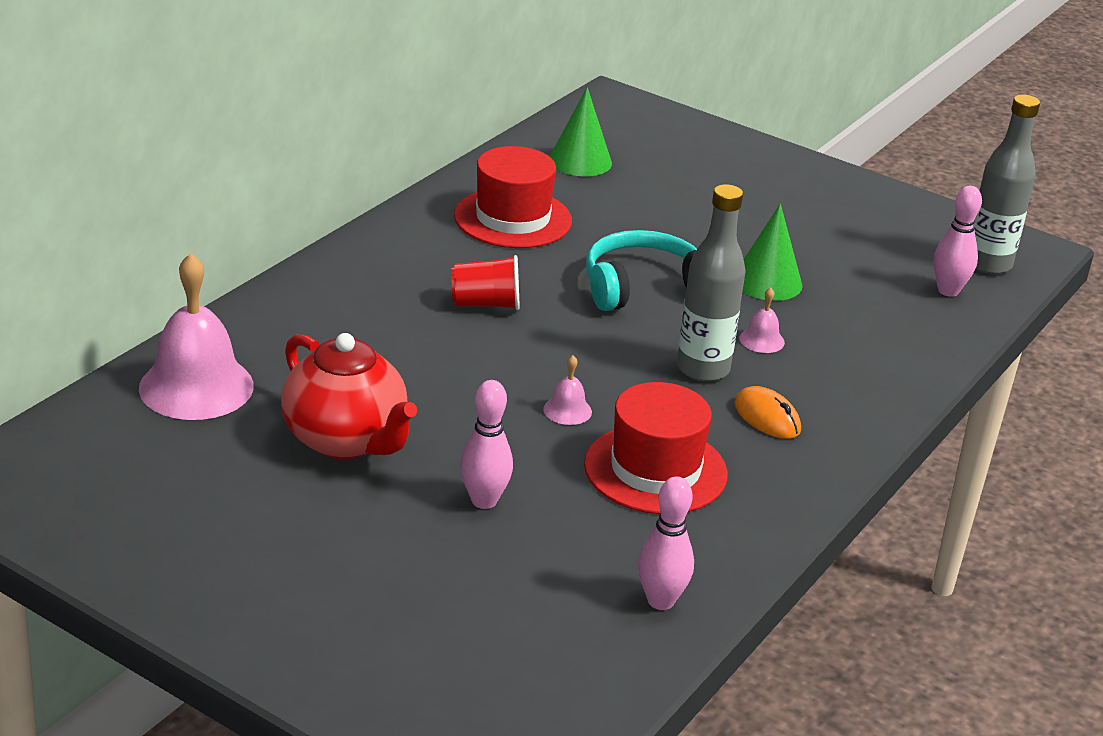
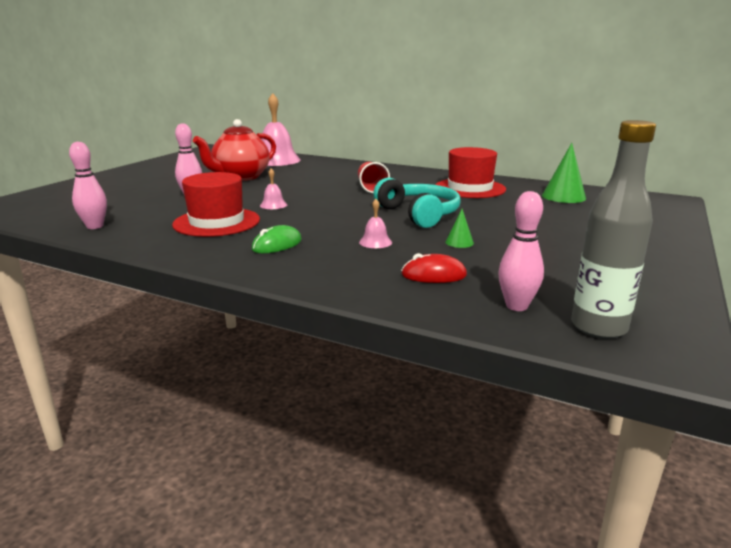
camera: 85 degrees right, 10 degrees down
grey bottle [677,184,746,382] -> none
orange mouse [734,386,801,439] -> green mouse [252,225,302,253]
green cone [742,204,803,301] -> green cone [445,209,474,248], size x0.53
none -> red mouse [401,253,467,283]

